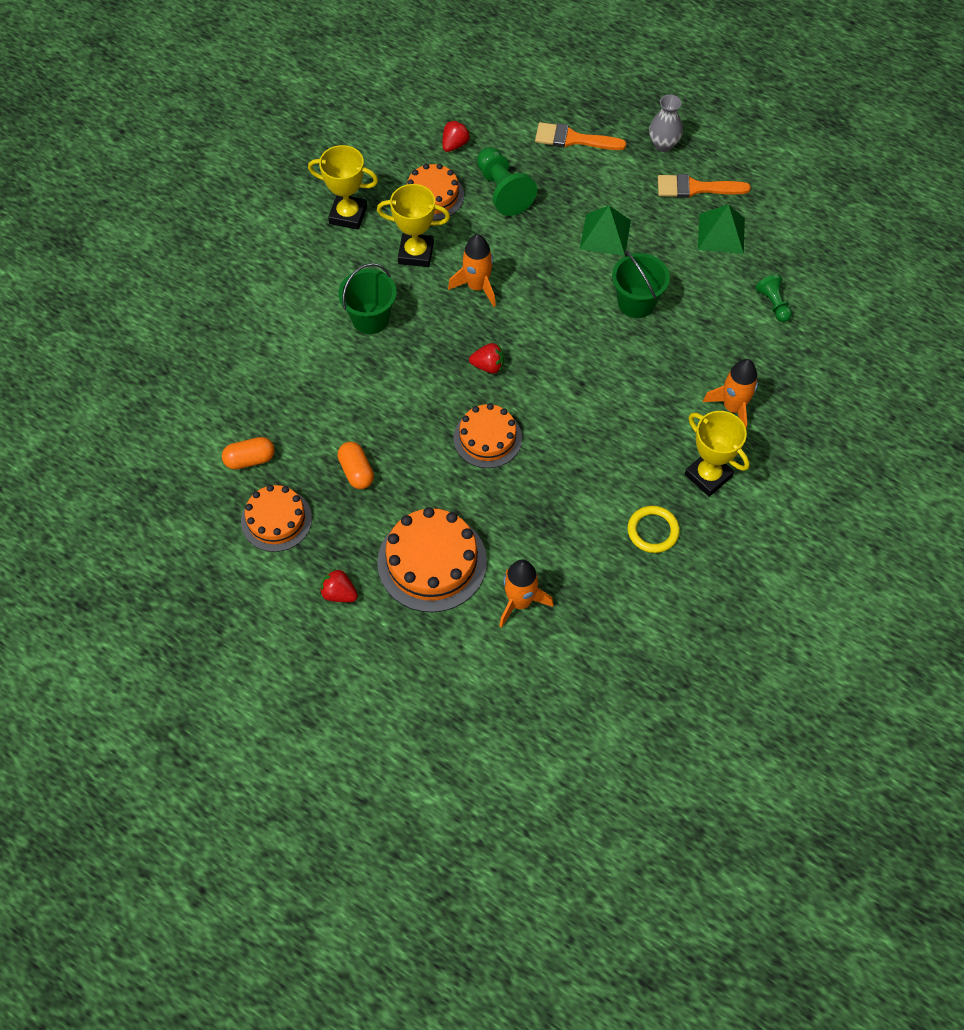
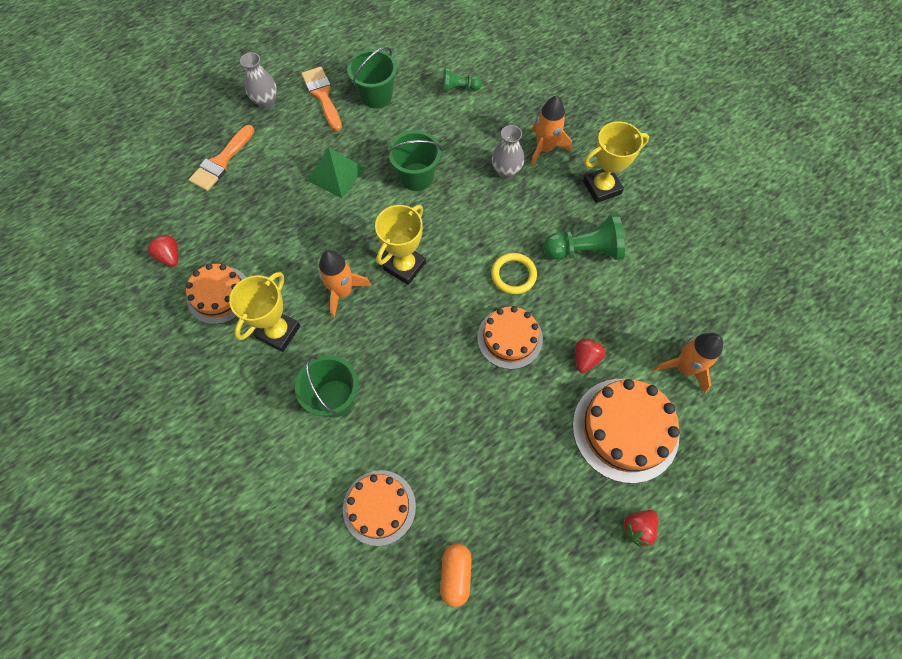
camera: 70 degrees left, 5 degrees up
orange cake [241,485,312,552] -> orange cake moved to [343,470,416,546]
yellow trophy [308,145,378,230] -> yellow trophy moved to [375,205,426,285]
orange capsule [337,442,374,489] -> none
red strawberry [469,343,504,374] -> red strawberry moved to [575,338,605,373]
green pawn [477,147,537,216] -> green pawn moved to [543,213,625,260]
yellow ring [628,506,680,553] -> yellow ring moved to [491,253,537,294]
orange brush [658,174,751,198] -> orange brush turned 135 degrees clockwise [301,67,342,131]
green pyramid [698,204,745,254] -> green bucket [347,47,397,109]
none -> grey vase [492,125,524,179]

